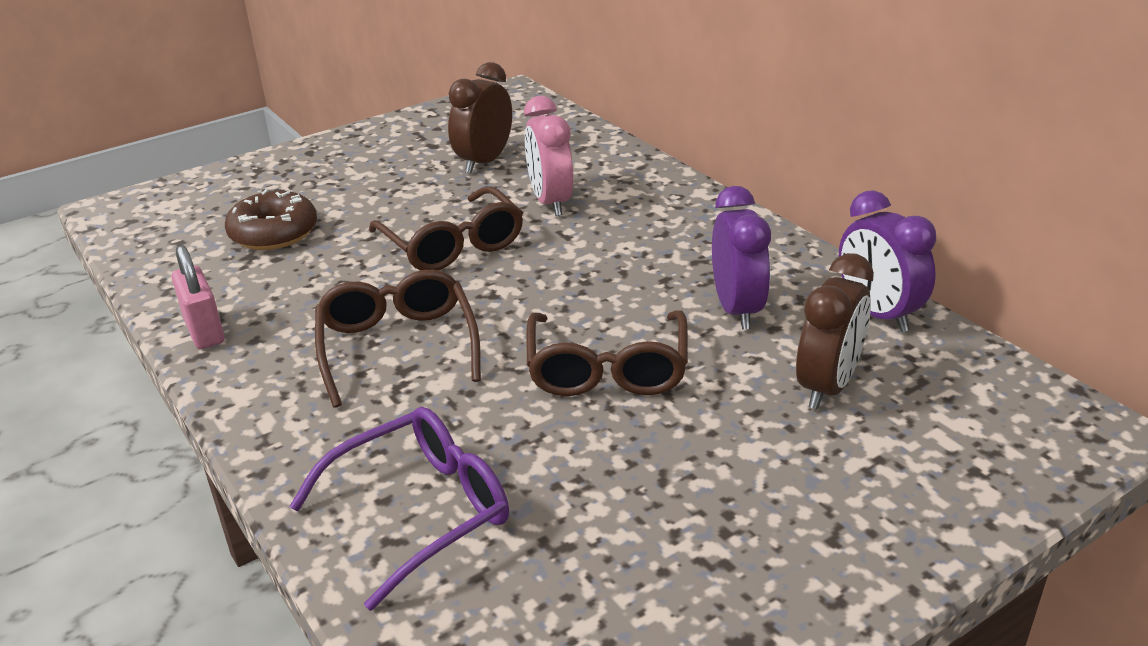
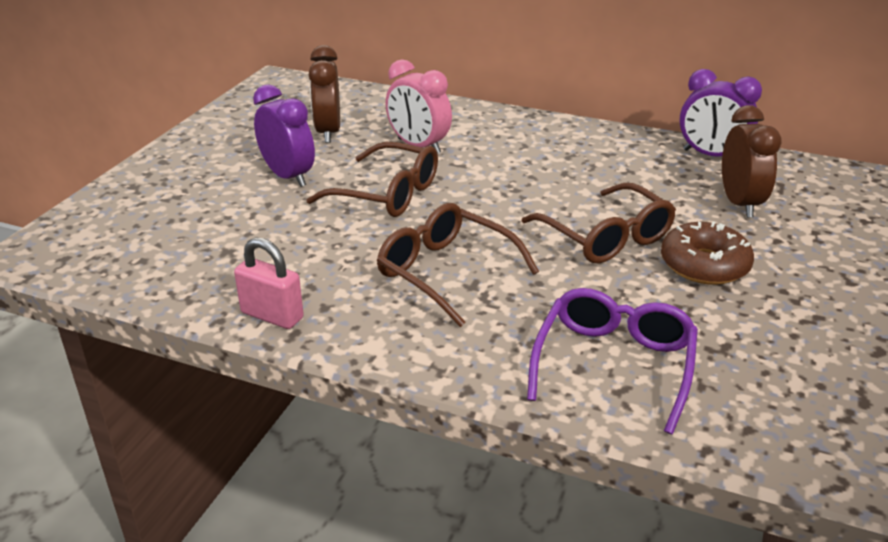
camera: 35 degrees left, 0 degrees up
brown donut [225,189,317,250] -> brown donut moved to [661,222,754,285]
purple clock [712,186,771,329] -> purple clock moved to [253,84,315,187]

